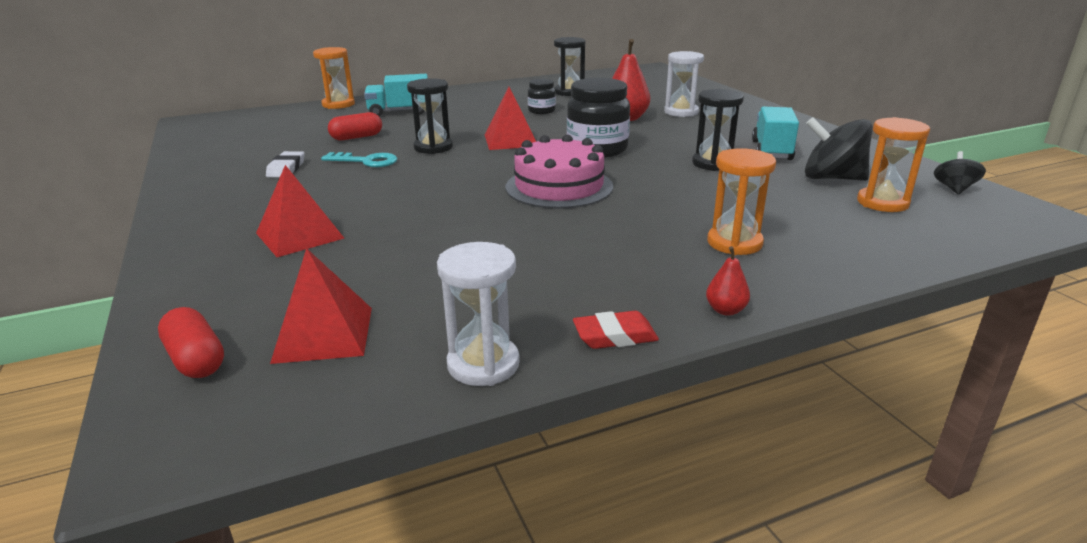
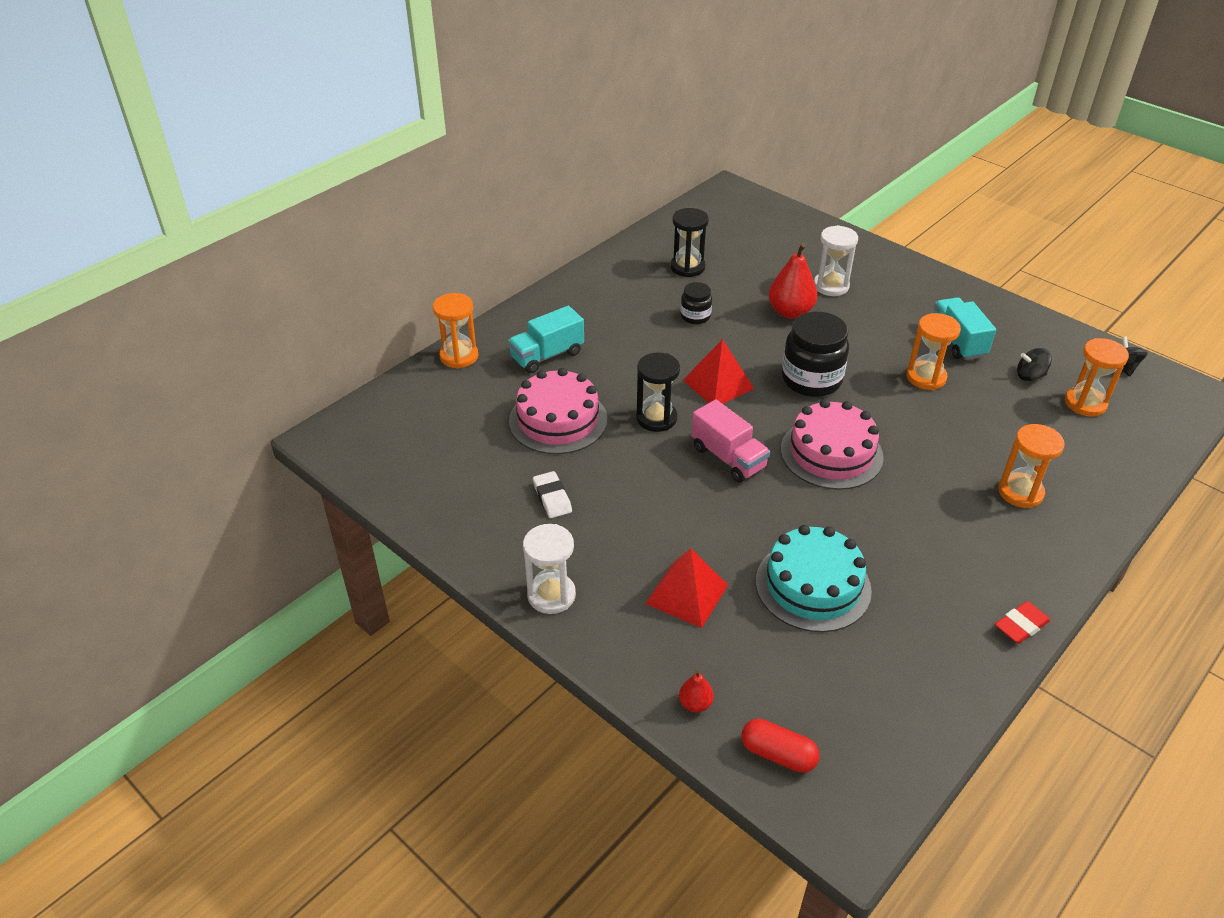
camera: 25 degrees left, 15 degrees up
red pyramid [270,248,372,364] -> none
turquoise key [321,152,398,167] -> none
red capsule [328,112,382,140] -> pink cake [509,368,607,454]
white hourglass [437,242,520,386] -> white hourglass moved to [523,524,576,614]
black hourglass [692,89,744,171] -> orange hourglass [906,313,961,390]
red pear [706,246,750,316] -> red pear moved to [679,670,714,712]
black spinning top [805,117,873,181] -> black spinning top [1017,348,1052,381], size x0.55
none -> pink truck [691,399,770,483]
none -> turquoise cake [756,525,872,632]

